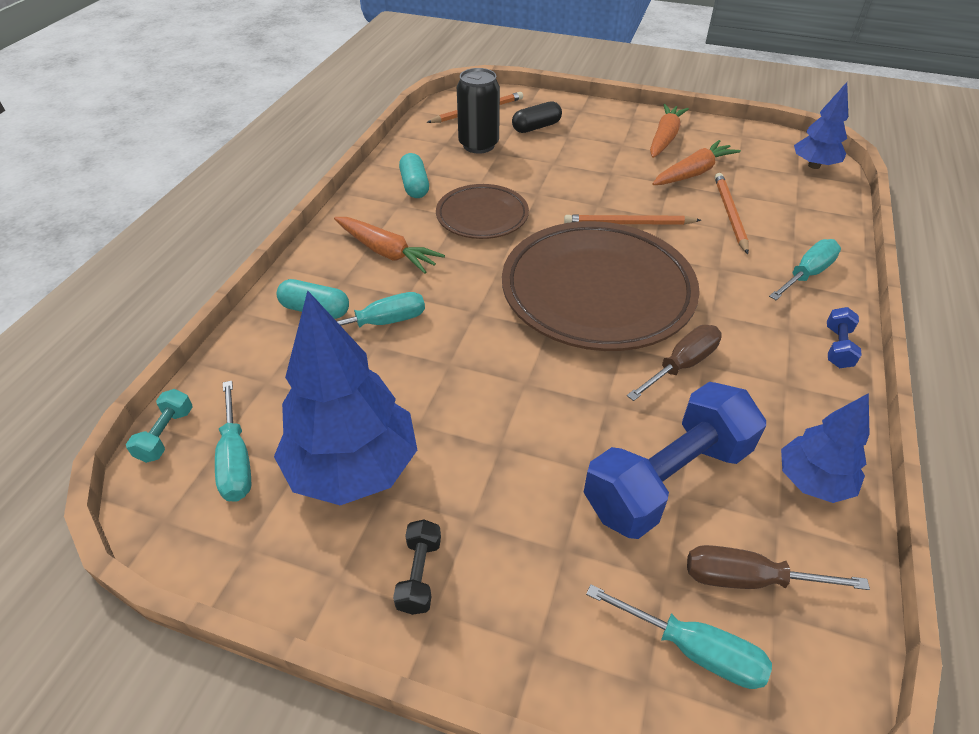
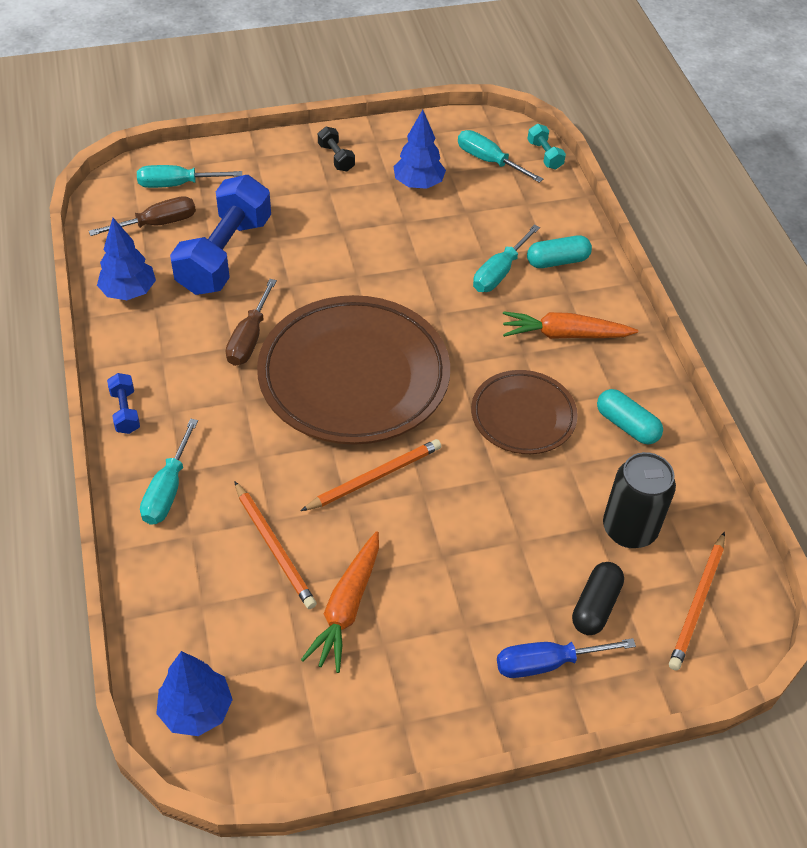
camera: 145 degrees right, 5 degrees up
blue tree [274,290,417,505] -> blue tree [393,110,446,189], size x0.57
orange carrot [650,104,689,158] -> none
none -> blue screwdriver [497,638,636,678]

